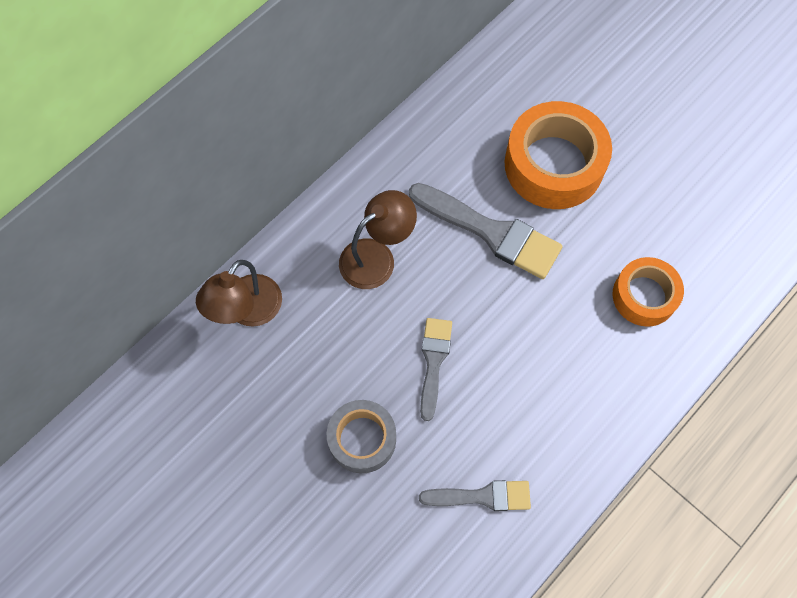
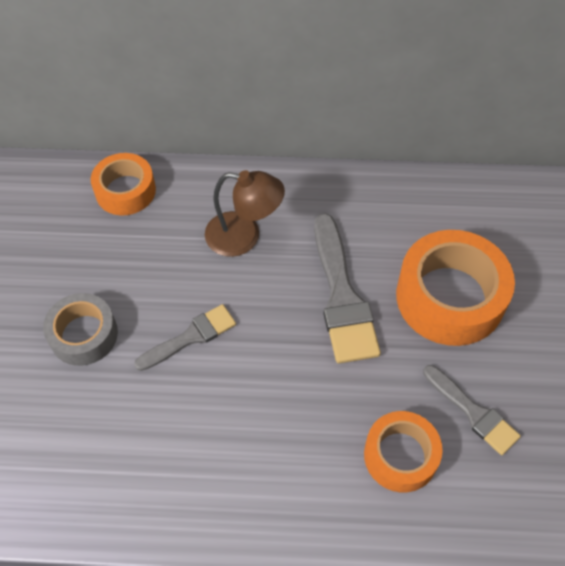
camera: 50 degrees right, 10 degrees down
brown lamp [196,260,282,327] -> orange tape [91,153,156,215]
grey brush [419,480,531,511] -> grey brush moved to [423,365,521,455]

